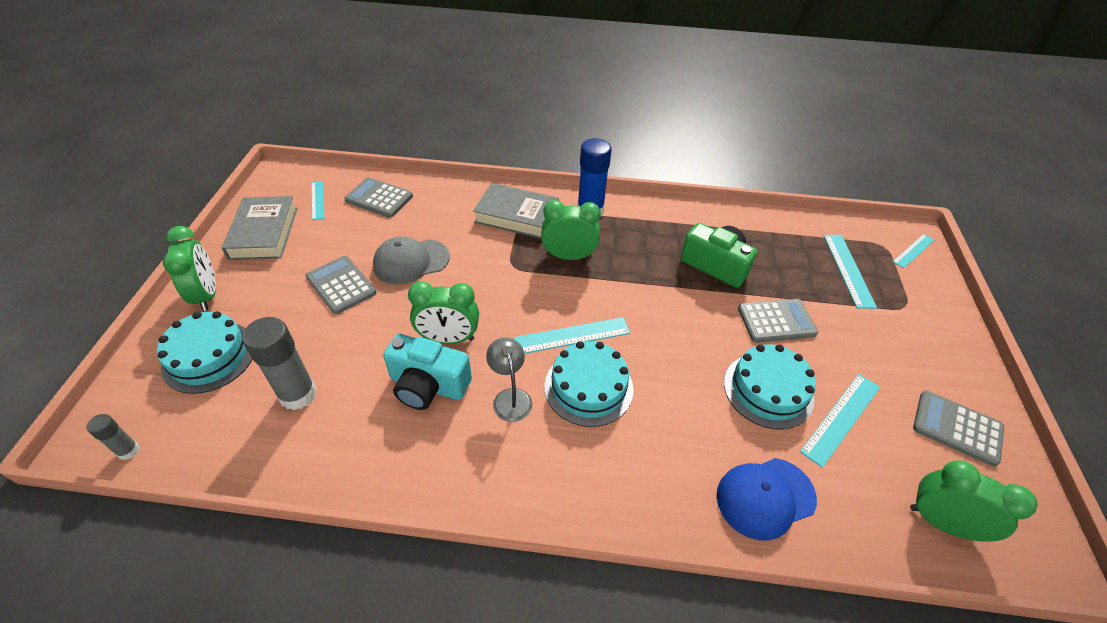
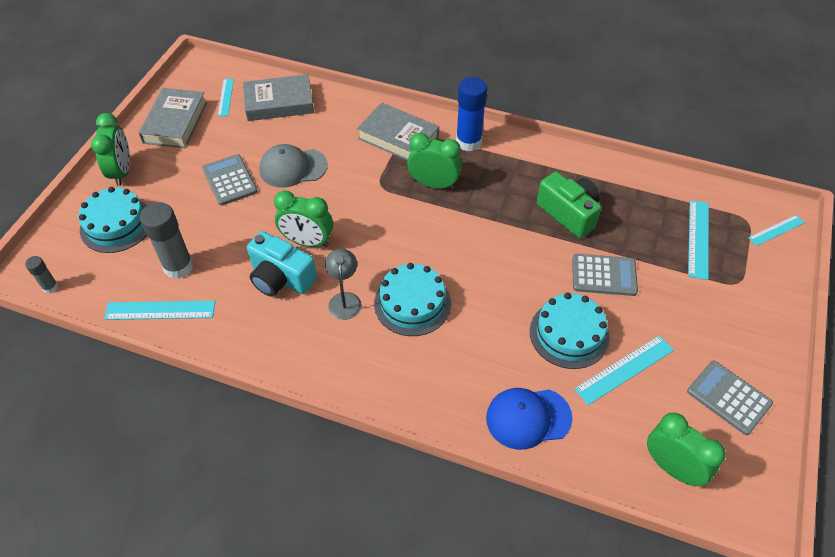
camera: 15 degrees right, 5 degrees up
grey calculator [344,177,413,218] -> grey book [243,74,314,121]
turquoise ruler [514,317,630,354] -> turquoise ruler moved to [104,301,216,320]

